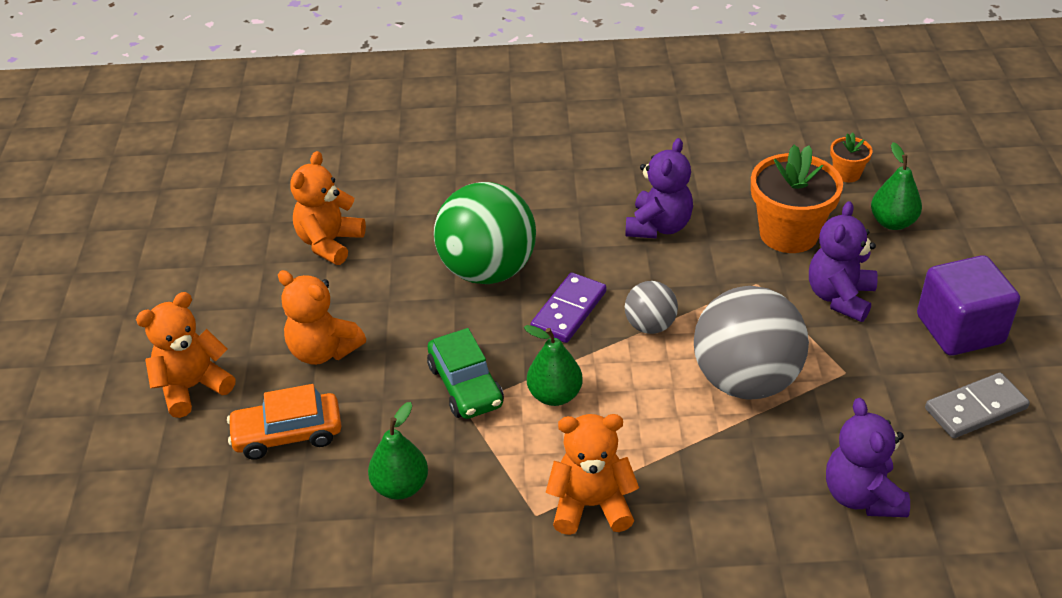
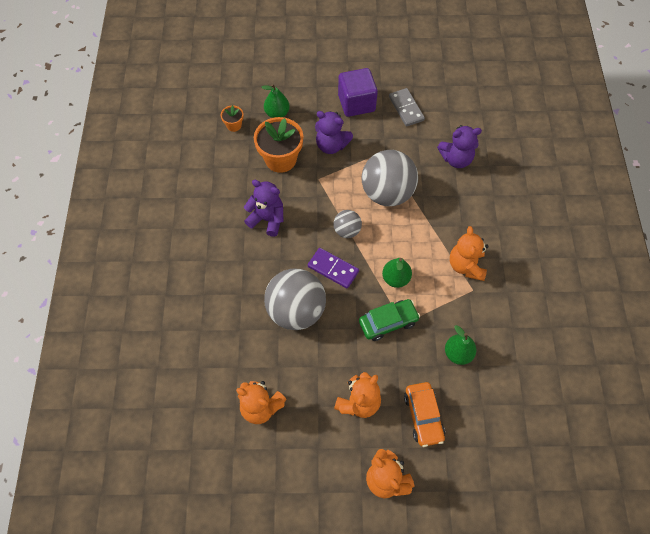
camera: 90 degrees left, 20 degrees up
green ball [434,182,536,284] -> grey ball [264,269,326,330]

